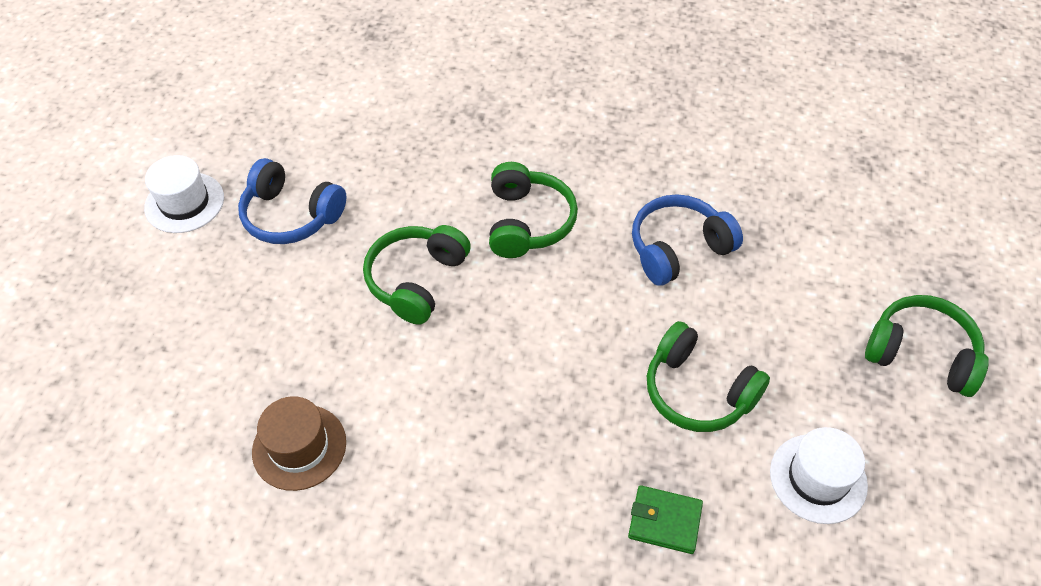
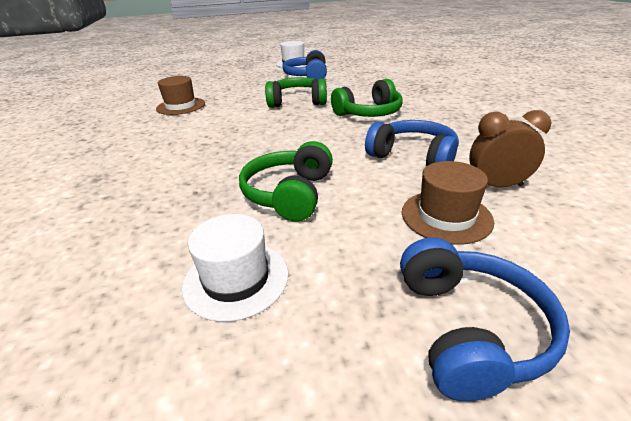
camera: 65 degrees right, 20 degrees down
green wallet [628,485,703,554] -> none
green headphones [865,295,989,397] -> blue headphones [400,237,570,401]
none -> brown hat [402,161,494,245]
none -> brown clock [469,110,552,187]

